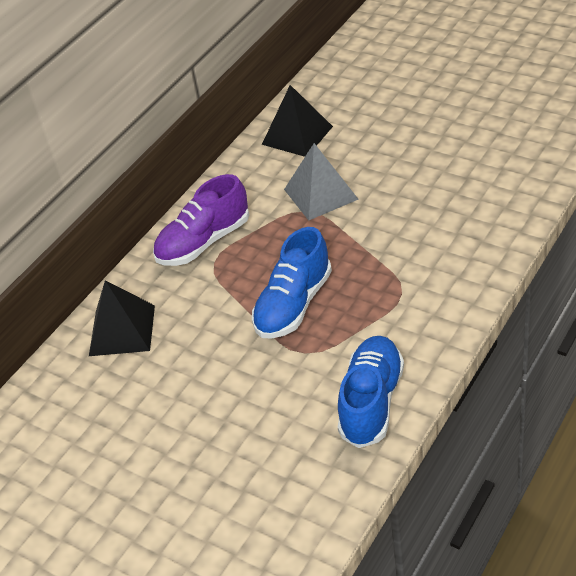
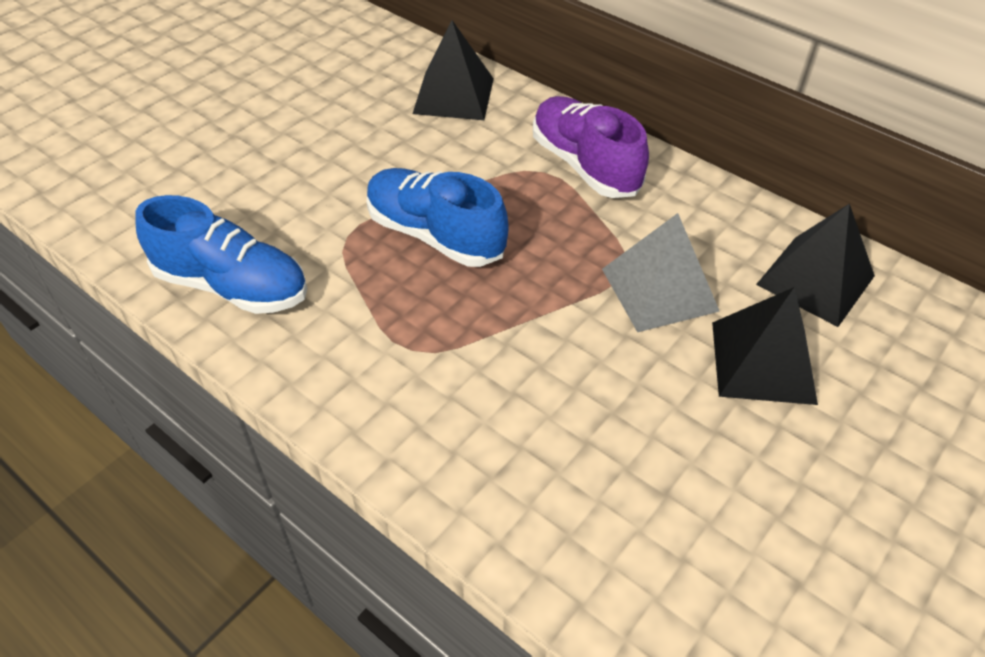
camera: 90 degrees right, 5 degrees up
none -> black pyramid [712,287,818,405]

